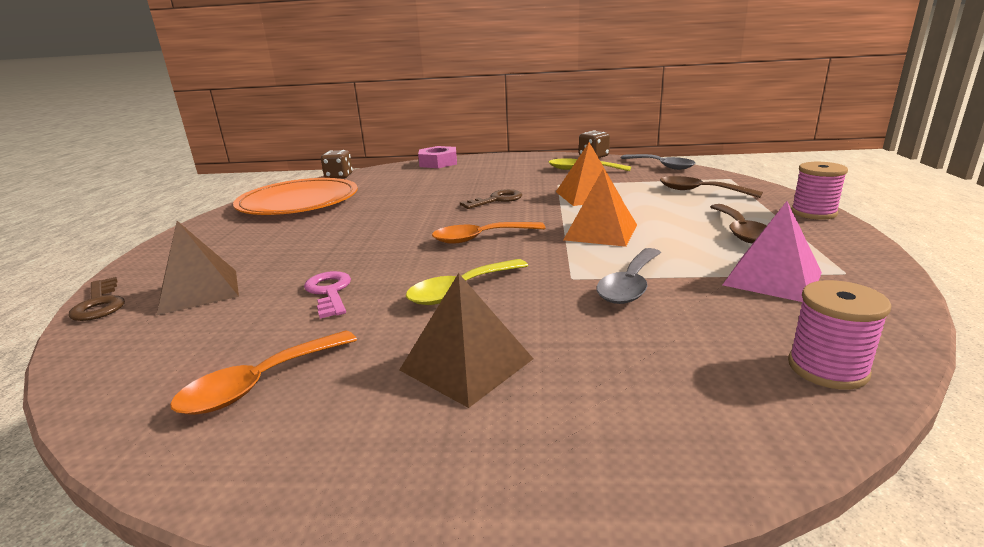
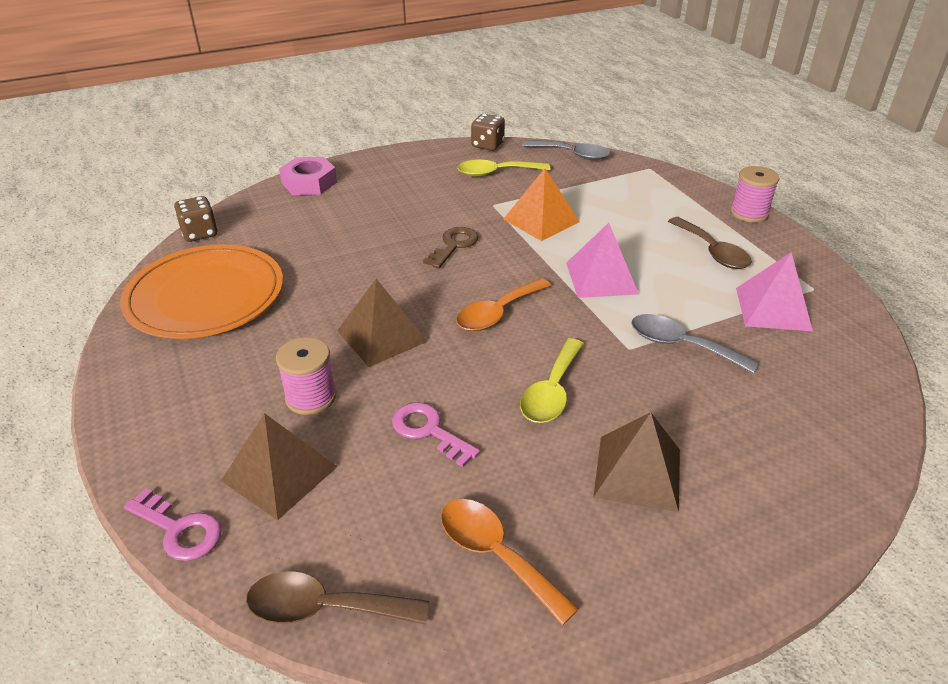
camera: 30 degrees left, 15 degrees up
brown key [68,277,125,321] -> pink key [124,488,222,561]
orange spoon [170,330,357,415] -> orange spoon turned 120 degrees clockwise [441,499,579,625]
orange pyramid [563,169,637,247] -> pink pyramid [566,223,639,298]
grey spoon [596,248,661,304] -> grey spoon turned 120 degrees clockwise [631,314,759,373]
brown spoon [660,176,763,198] -> brown spoon moved to [246,571,429,625]
pink spool [788,280,891,390] -> pink spool moved to [276,337,336,415]
none -> brown pyramid [337,279,428,367]

